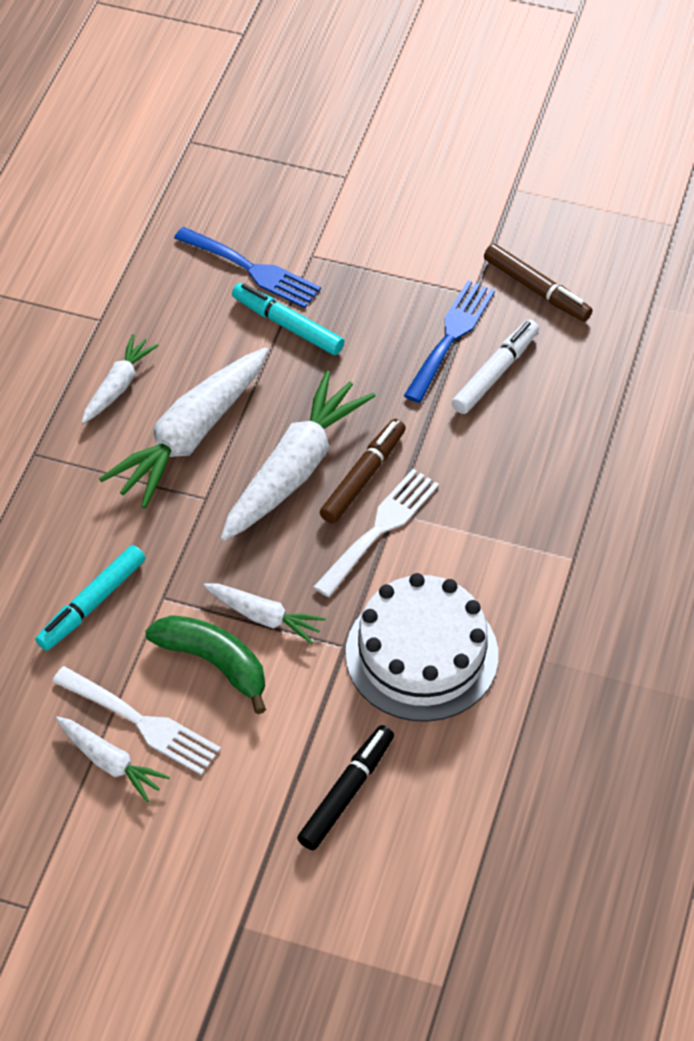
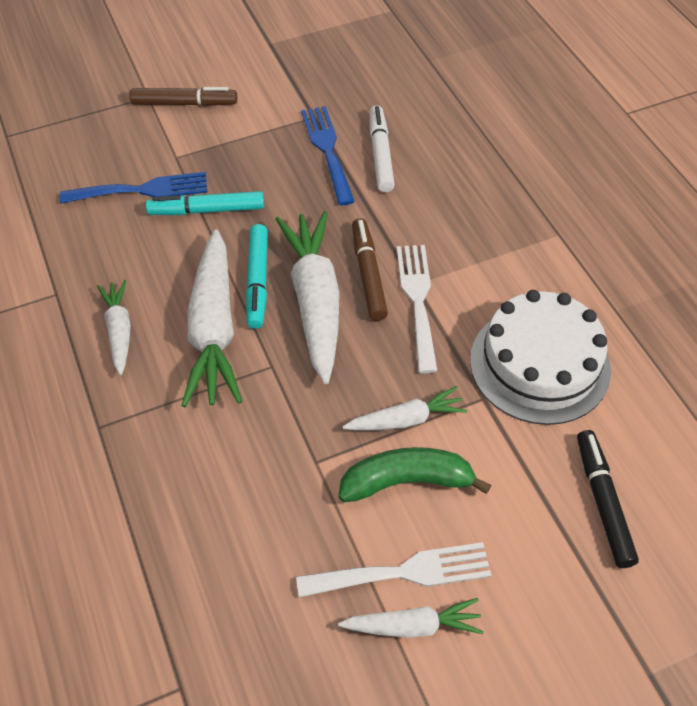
camera: 40 degrees left, 0 degrees up
turquoise marker [36,545,145,651] -> turquoise marker moved to [246,224,268,329]
brown marker [484,244,593,322] -> brown marker moved to [129,87,237,106]

